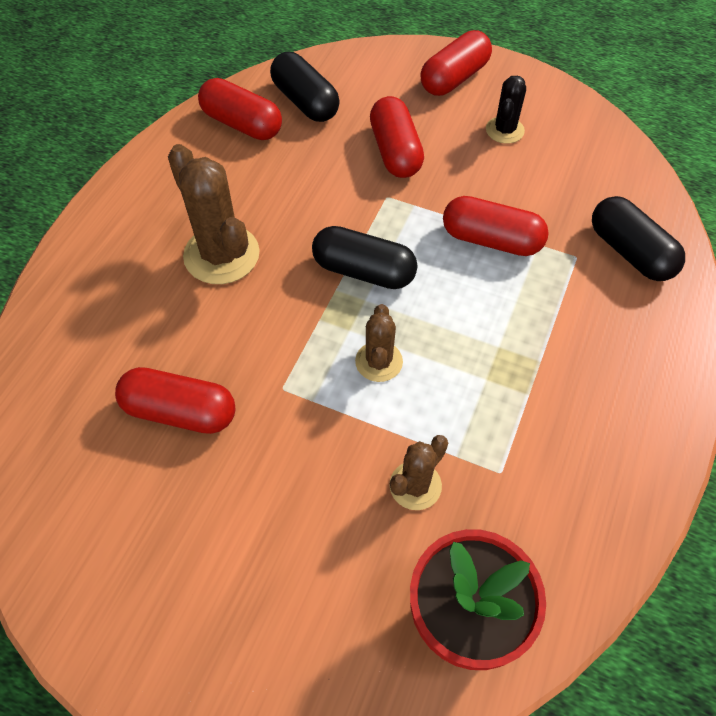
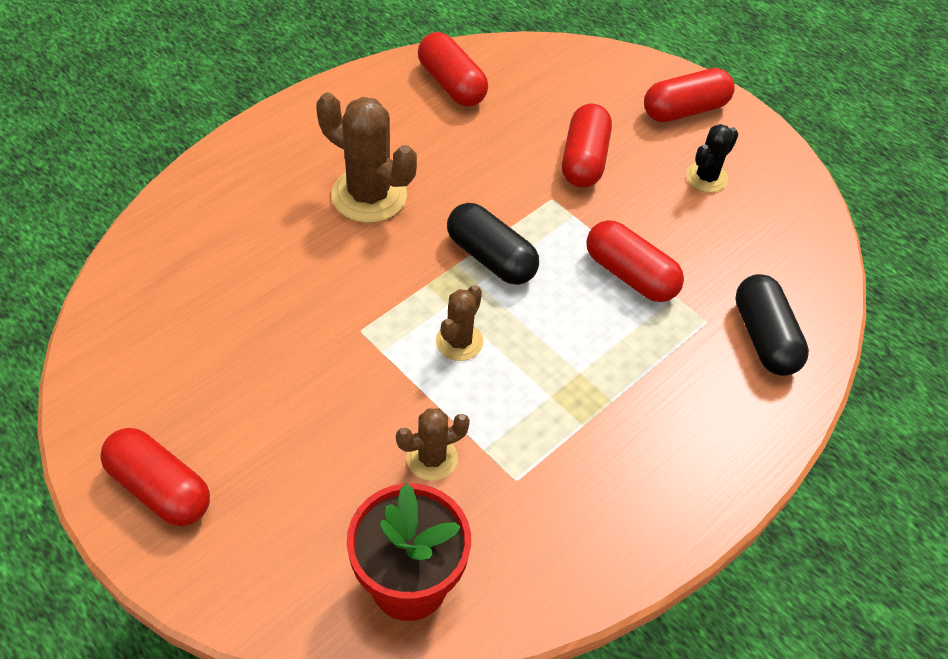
camera: 20 degrees right, 5 degrees down
red capsule [115,367,235,434] -> red capsule moved to [100,428,210,526]
brown cactus [168,144,260,284] -> brown cactus turned 45 degrees counterclockwise [316,92,417,223]
black capsule [270,52,340,122] -> none

